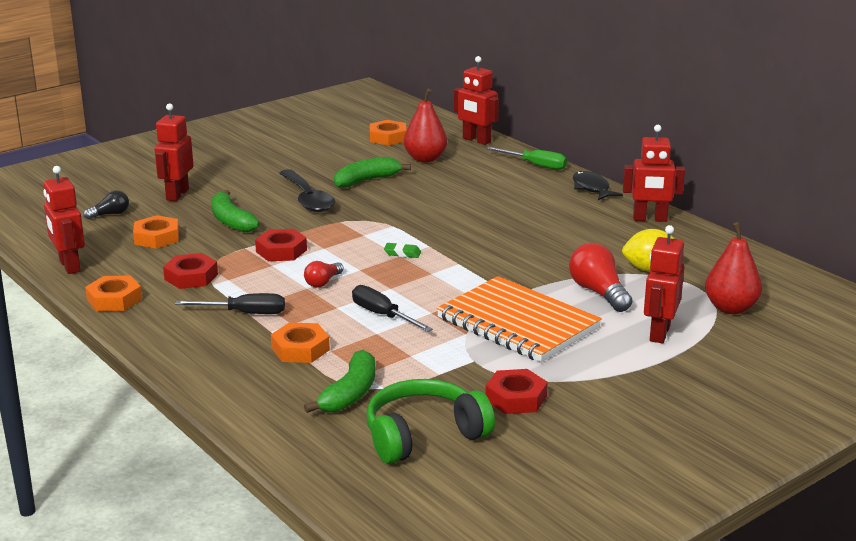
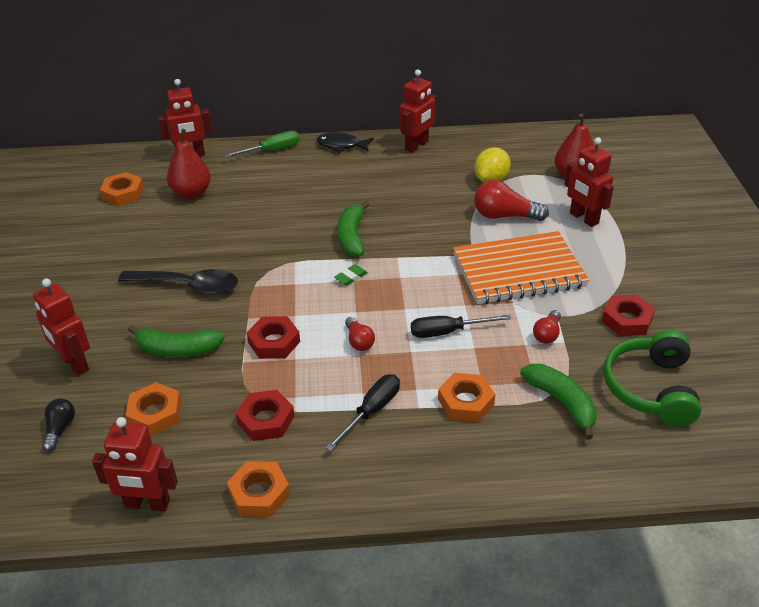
camera: 55 degrees left, 15 degrees up
green banana [334,157,411,188] -> green banana moved to [338,201,370,257]
none -> red light bulb [533,310,561,344]

